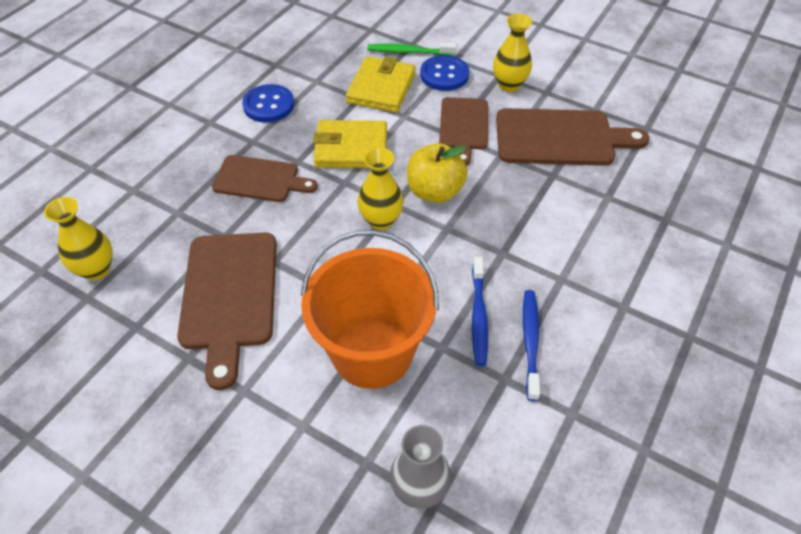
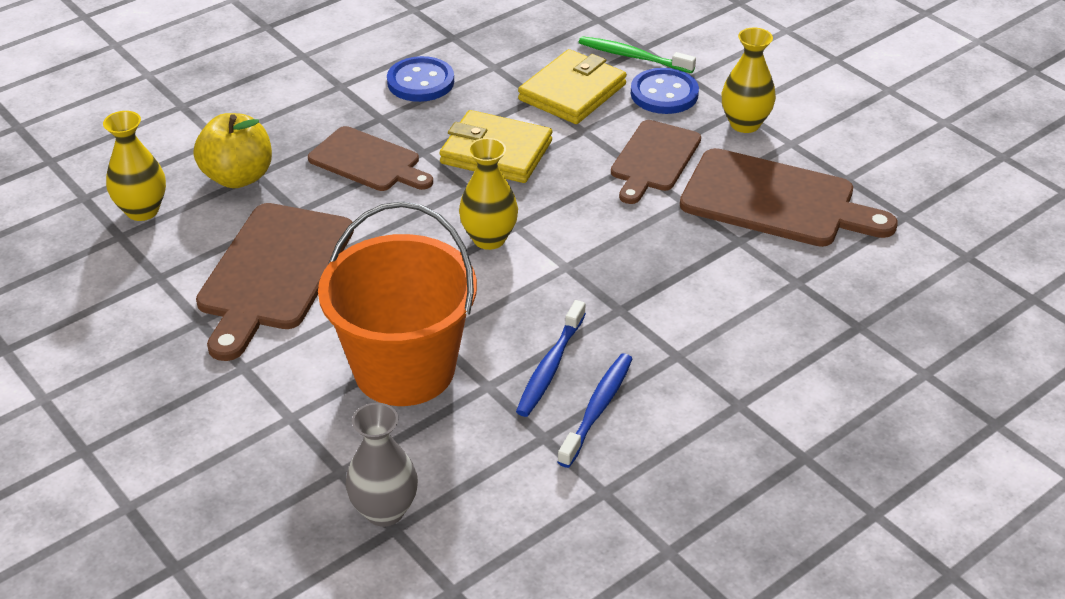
camera: 20 degrees right, 10 degrees down
yellow apple [407,143,468,203] -> yellow apple moved to [194,113,272,188]

